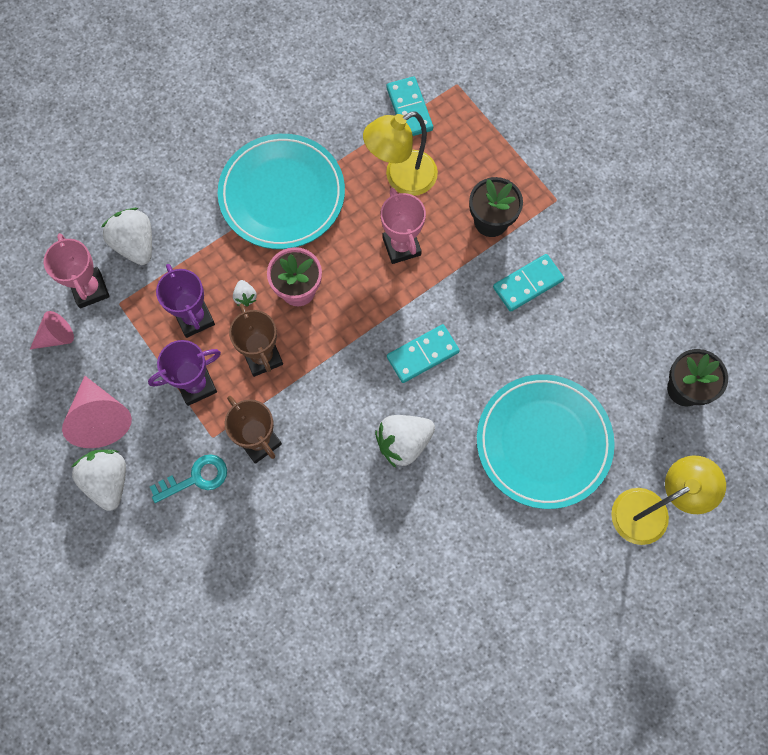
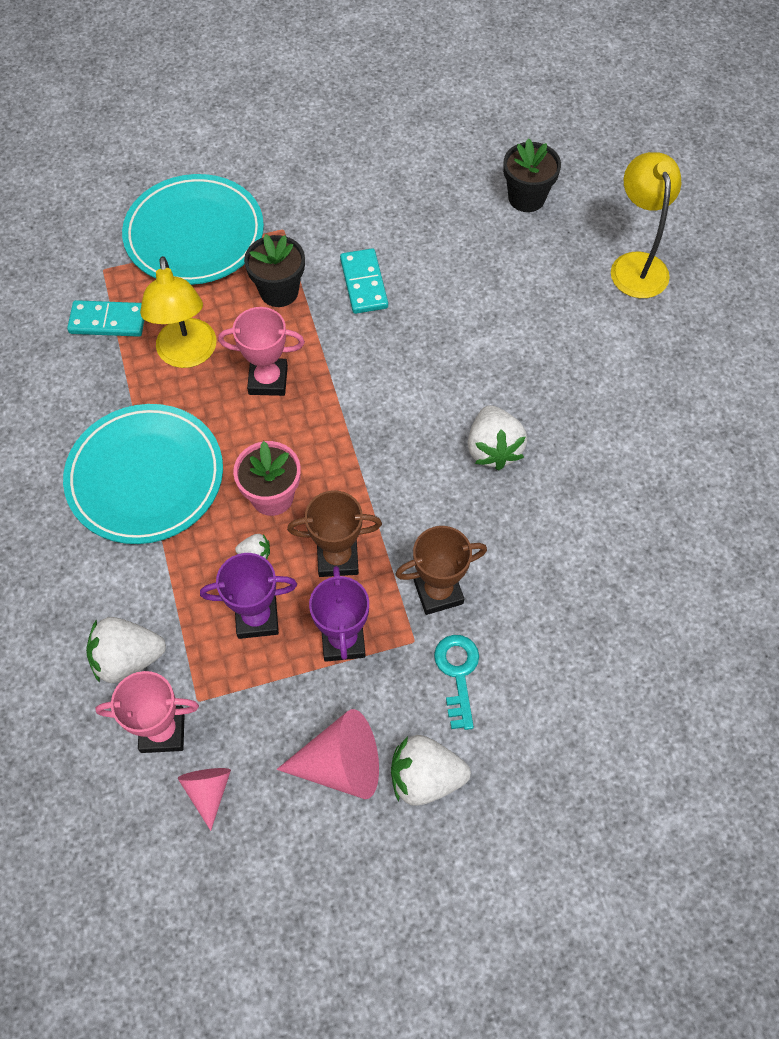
camera: 70 degrees left, 10 degrees down
turquoise domino [387,324,460,383] -> none
turquoise plate [477,374,615,509] -> turquoise plate moved to [122,174,264,285]

